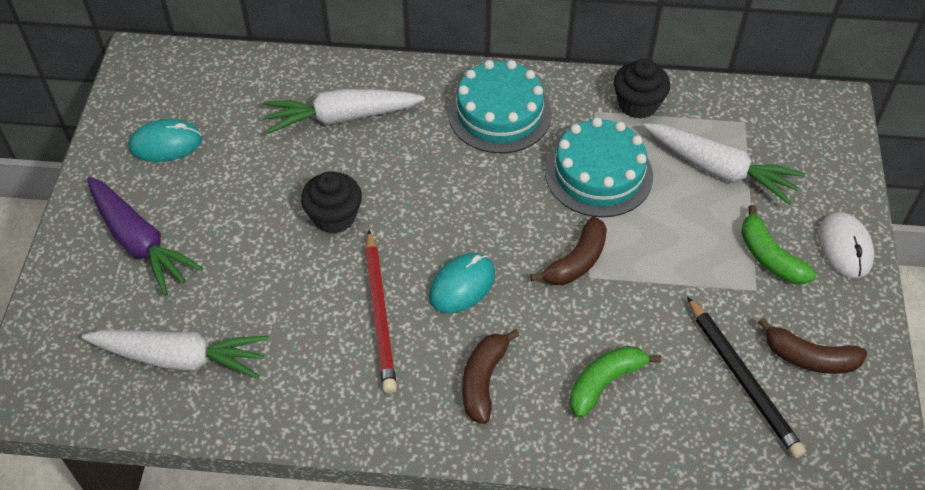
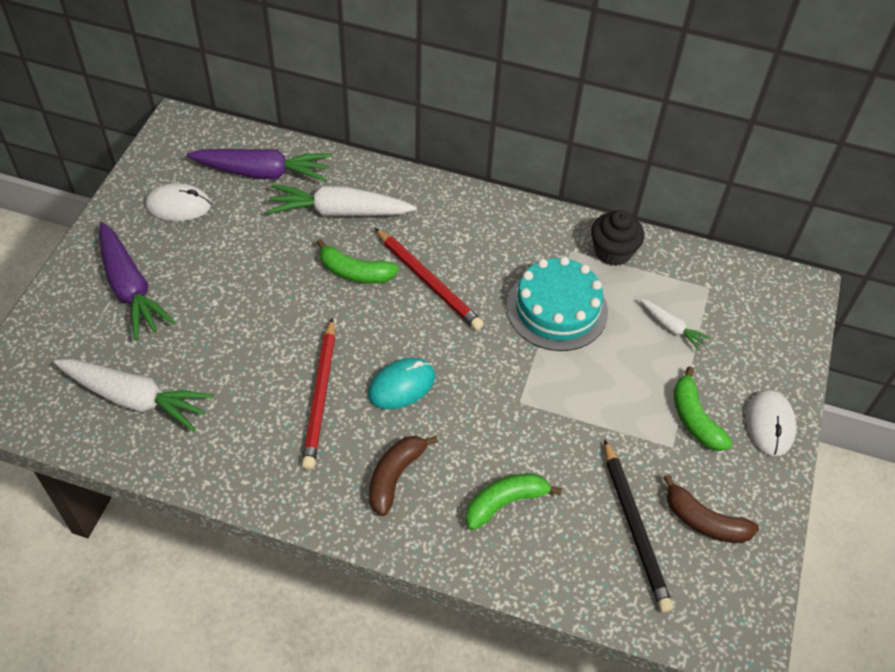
camera: 10 degrees right, 0 degrees up
turquoise mouse [129,119,202,162] -> white mouse [145,183,211,221]
black cupcake [301,171,362,234] -> none
turquoise cake [448,60,551,153] -> none
brown banana [530,216,607,285] -> none
white carrot [643,123,805,205] -> white carrot [640,299,710,351], size x0.51
none -> purple carrot [187,149,332,182]
none -> green banana [316,239,399,284]
none -> red pencil [375,228,484,330]

